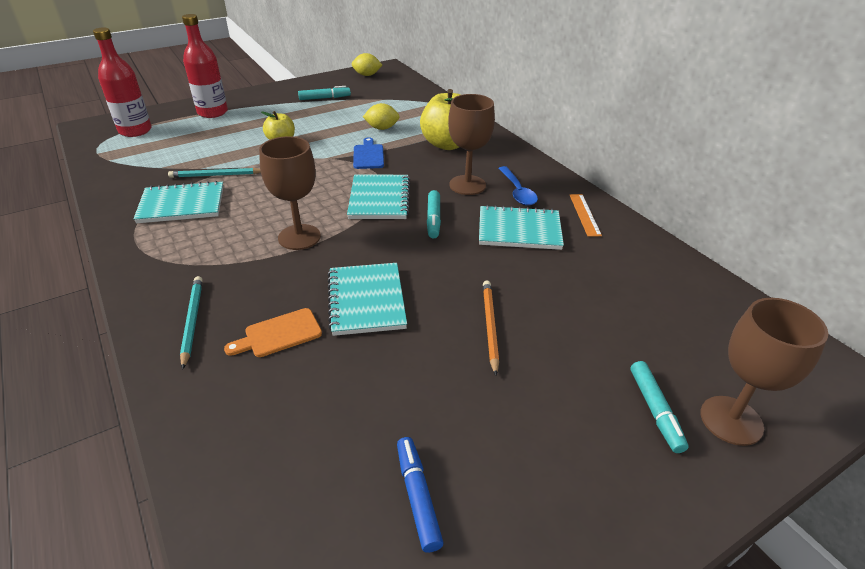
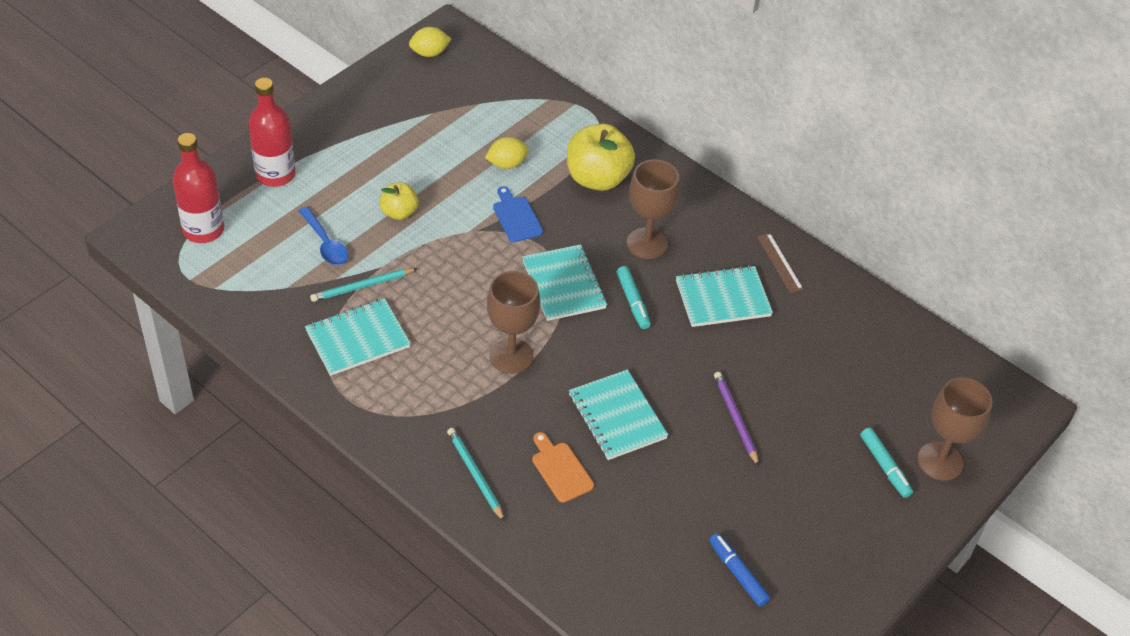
camera: 20 degrees left, 10 degrees up
orange cutting board [224,308,322,357] -> orange cutting board turned 105 degrees clockwise [532,432,594,503]
turquoise marker [298,86,351,100] -> none
orange pencil [483,281,499,376] -> purple pencil [714,372,759,466]
blue spoon [498,166,538,206] -> blue spoon moved to [299,207,348,265]
orange ruler [570,194,602,237] -> brown ruler [757,233,803,293]

